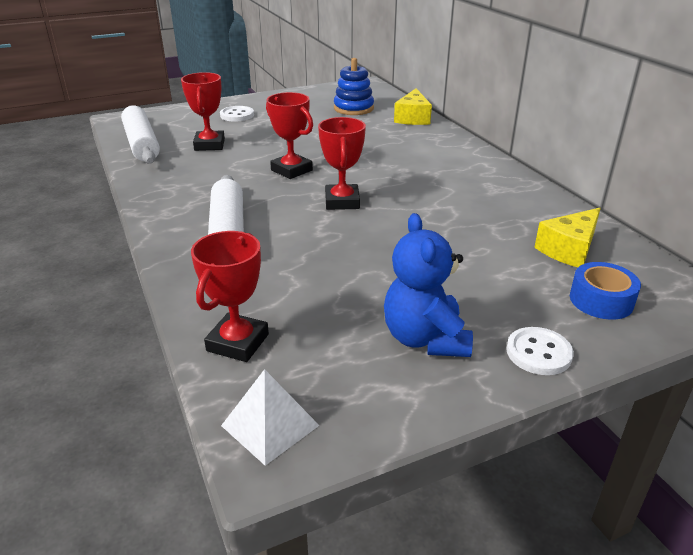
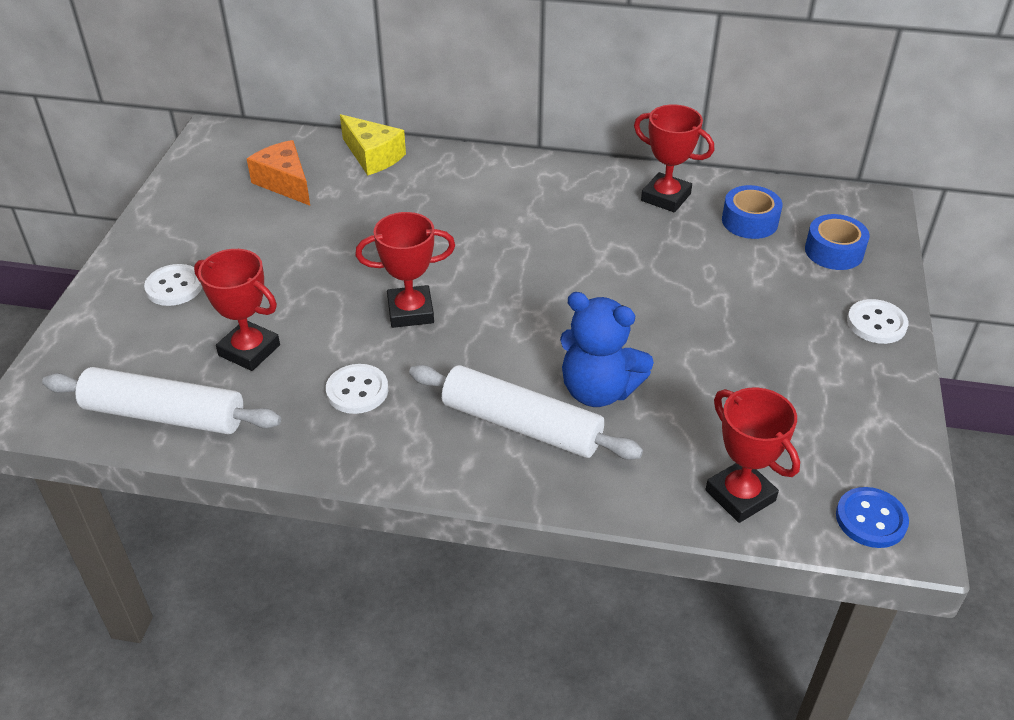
camera: 55 degrees left, 10 degrees up
white pyramid [221,369,320,466] -> blue button [836,487,909,548]
red trophy [318,117,366,210] -> red trophy moved to [634,104,714,212]
blue stacking toy [334,58,374,115] -> orange cheese [247,140,310,206]
blue teddy bear [384,213,473,357] -> blue teddy bear moved to [560,292,654,407]
yellow cheese [534,208,601,267] -> blue tape [722,185,782,239]
none -> white button [326,364,388,414]

